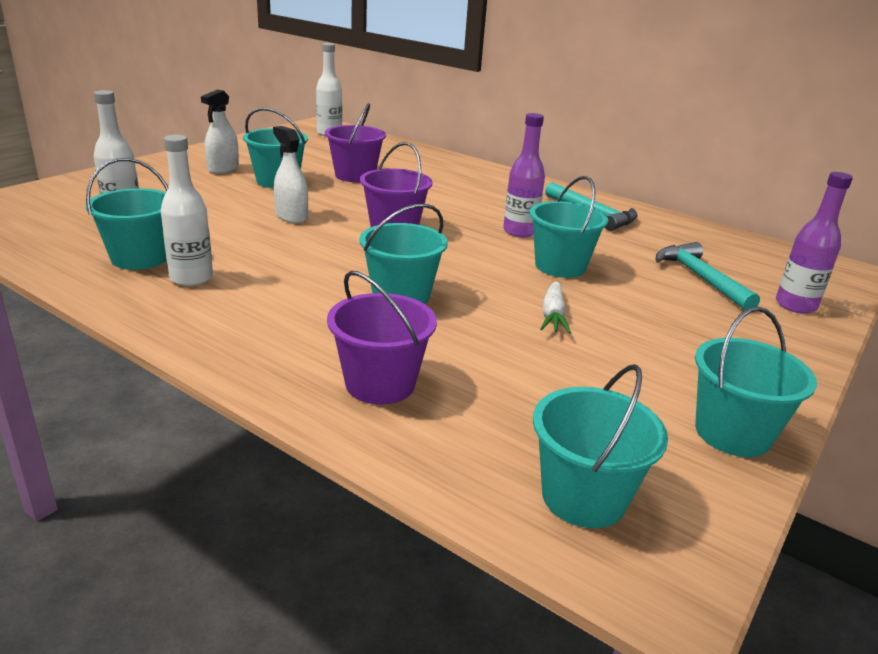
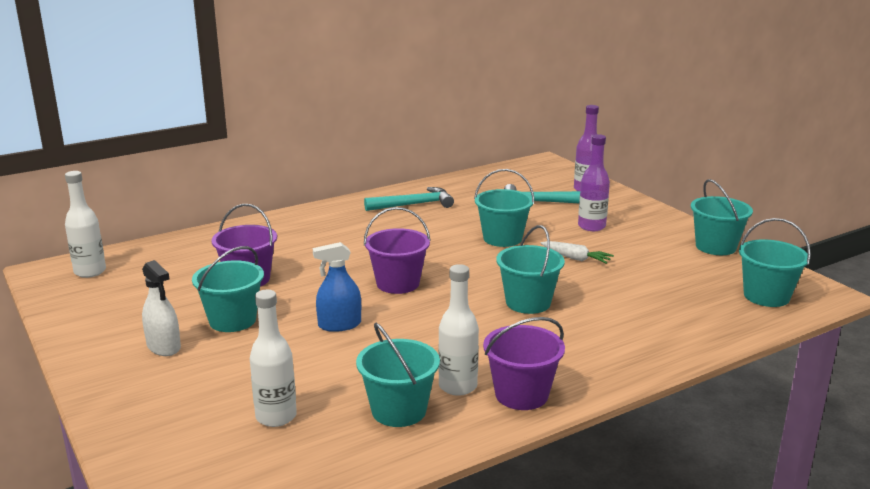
camera: 65 degrees left, 5 degrees down
white spray bottle [273,126,308,223] -> blue spray bottle [313,242,361,332]
purple bucket [327,271,437,405] -> purple bucket moved to [483,317,565,410]
purple bottle [503,113,545,237] -> purple bottle moved to [578,134,610,231]

